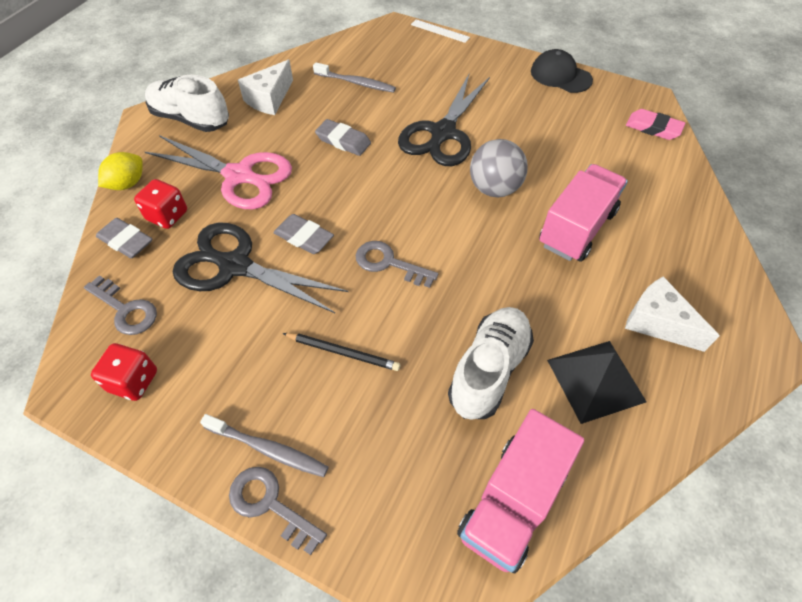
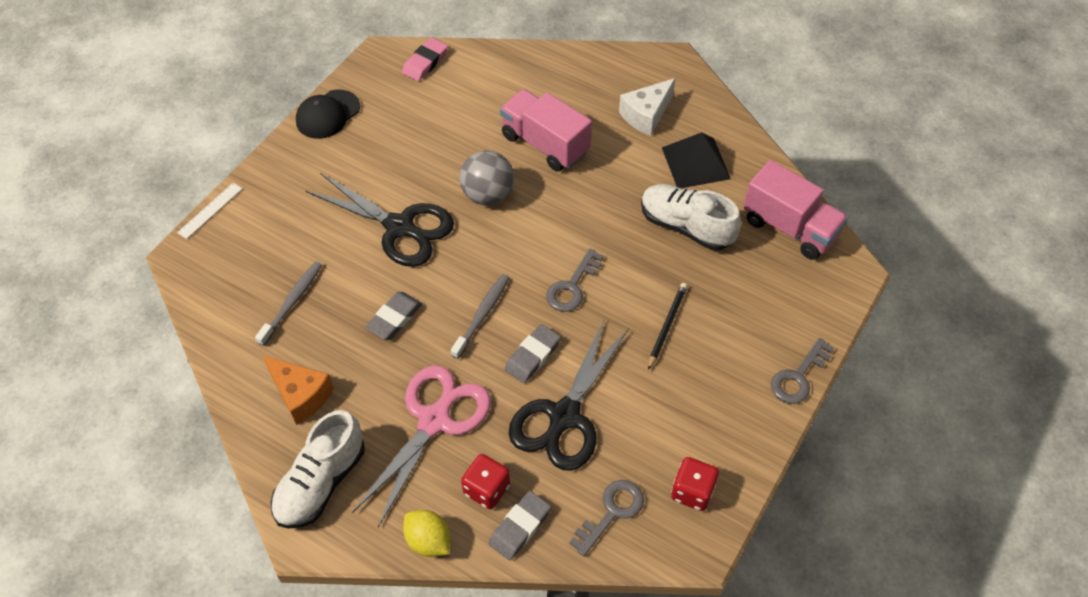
camera: 85 degrees left, 0 degrees up
grey toothbrush [200,414,329,477] -> grey toothbrush moved to [451,274,510,359]
white cheese [238,59,293,115] -> orange cheese [262,355,334,425]

